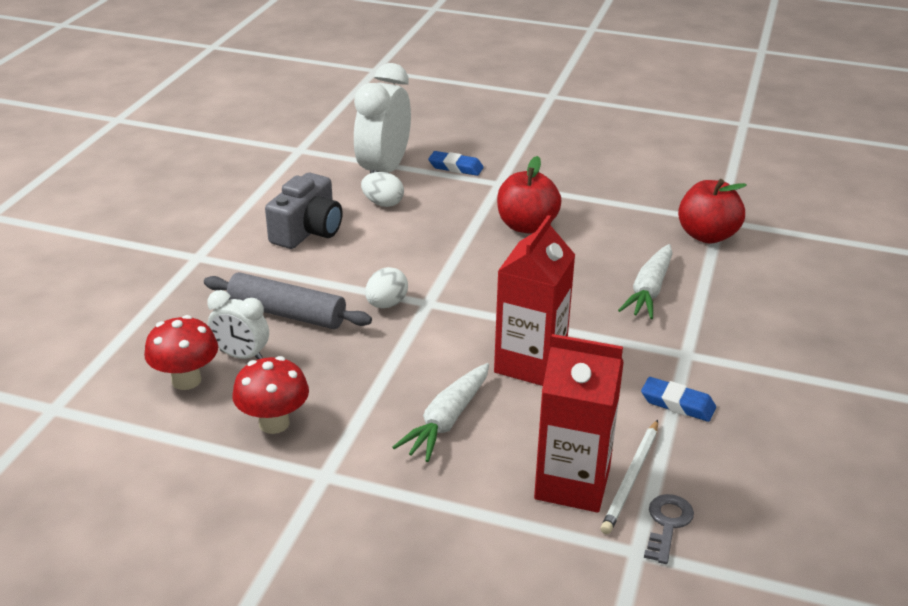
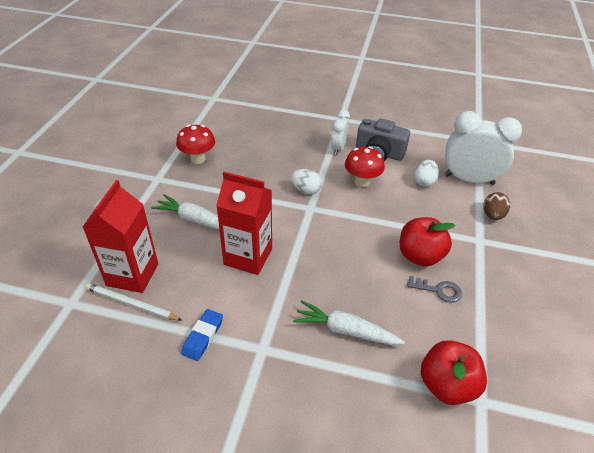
camera: 85 degrees right, 10 degrees up
red mushroom [144,315,218,390] -> red mushroom moved to [345,146,385,187]
grey rolling pin [204,272,372,329] -> none
white clock [207,290,269,359] -> white clock moved to [331,110,350,155]
blue eraser [428,151,484,176] -> brown egg [484,192,510,220]
grey key [644,494,694,564] -> grey key moved to [407,276,462,303]

